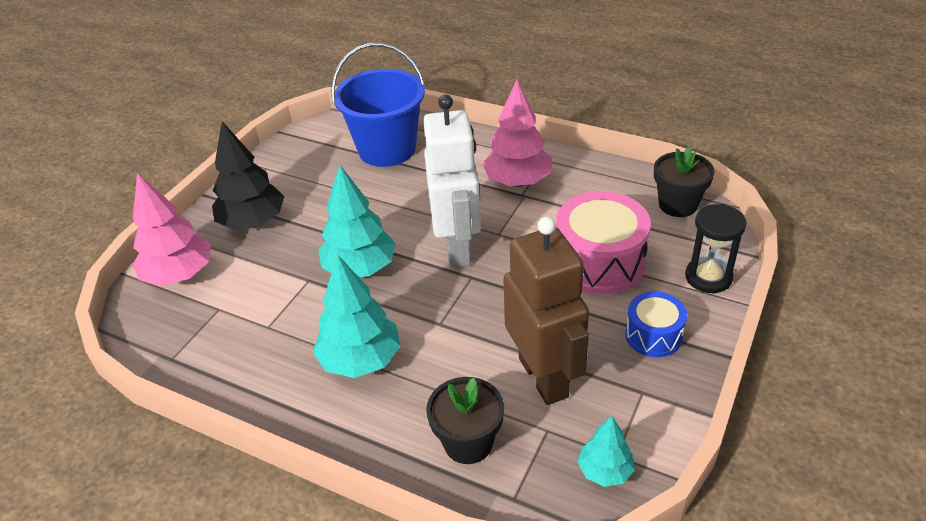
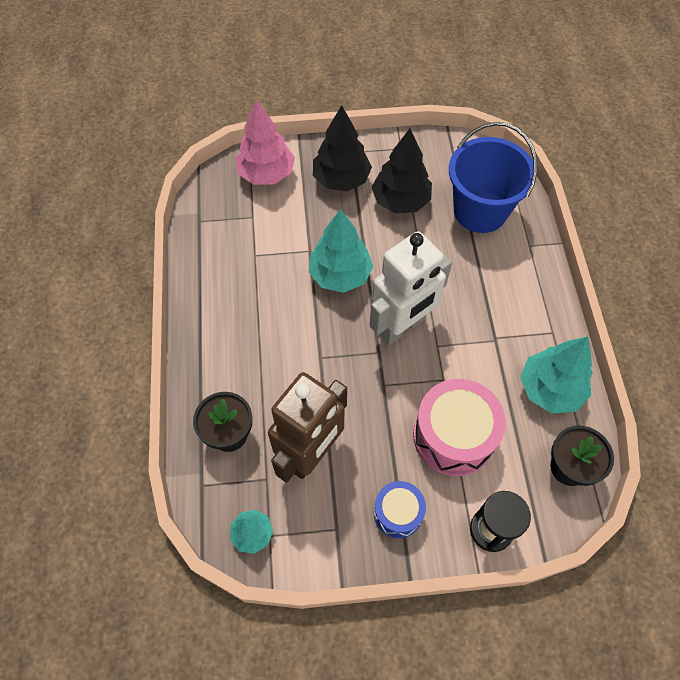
camera: 55 degrees right, 20 degrees up
turquoise tree [313,254,401,378] -> turquoise tree moved to [520,337,593,413]
pink tree [482,80,552,187] -> none
none -> black tree [372,129,432,213]

